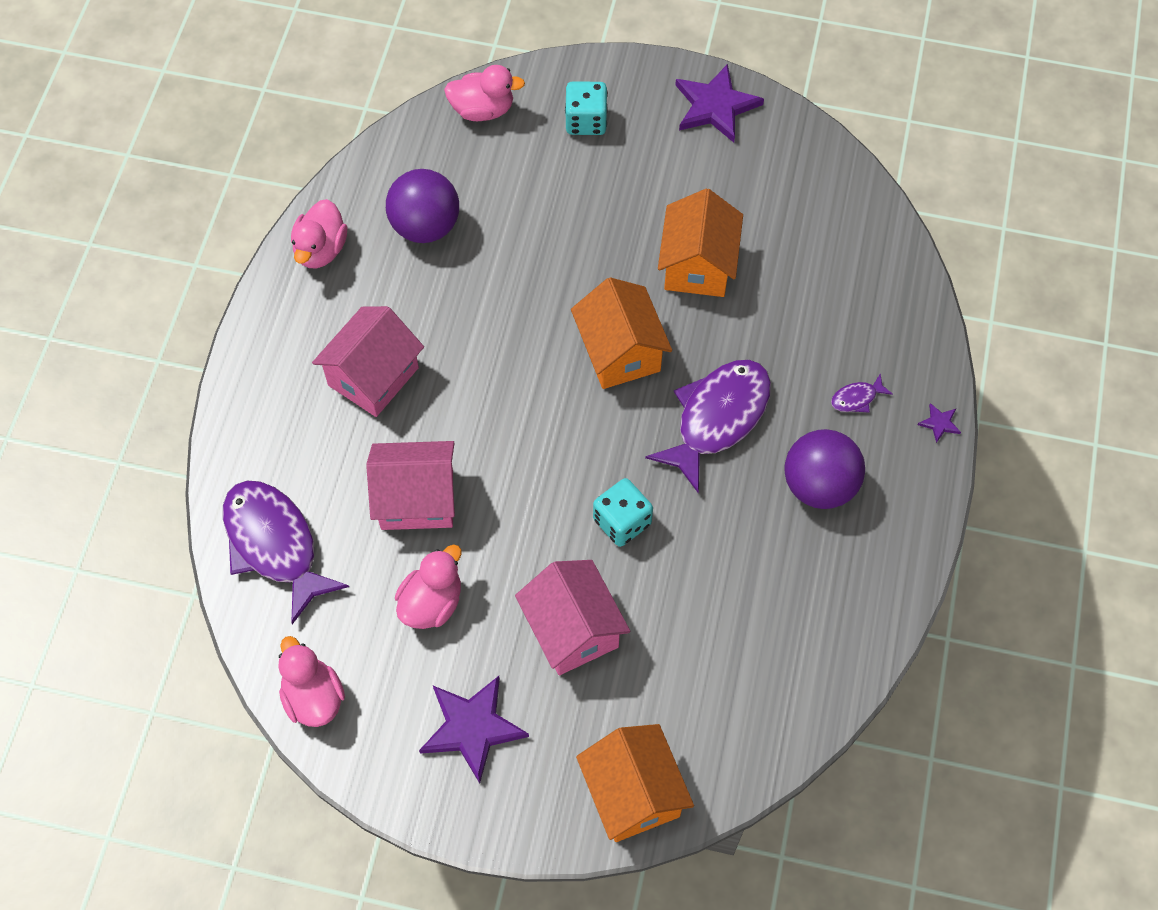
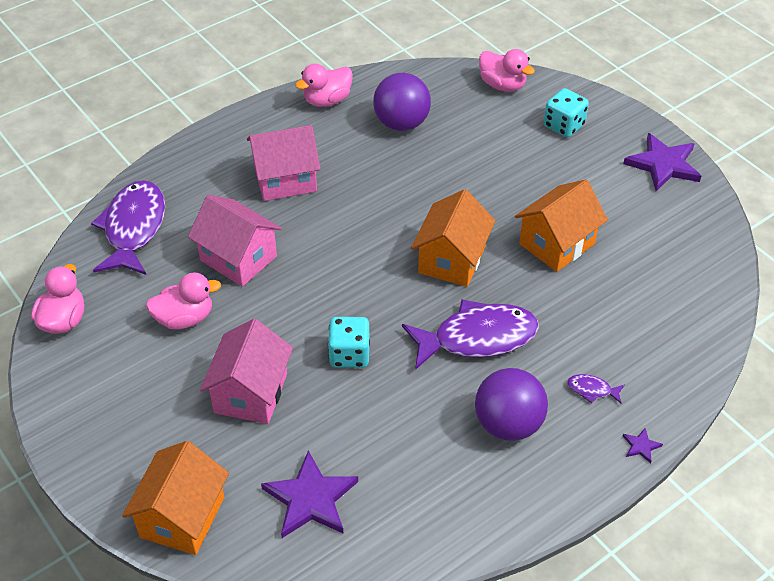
camera: 40 degrees right, 15 degrees down
purple star [419,676,529,784] -> purple star moved to [261,450,358,538]

